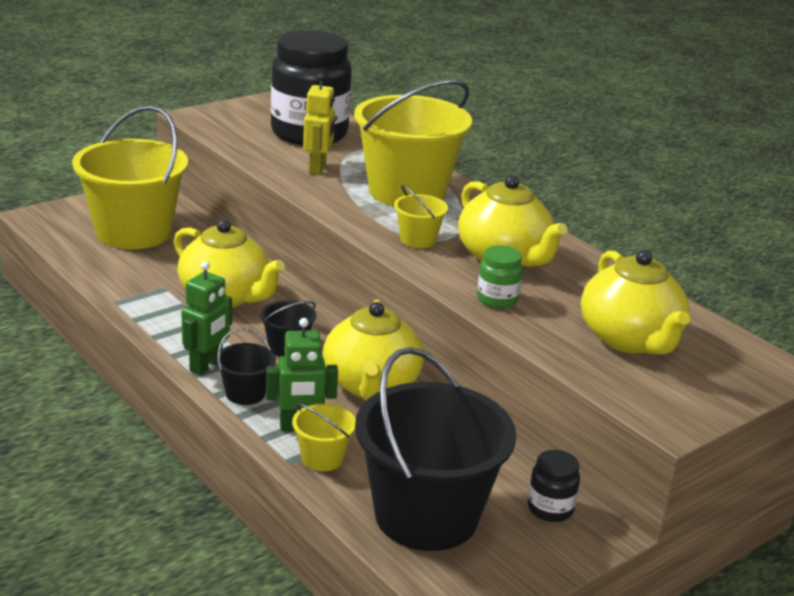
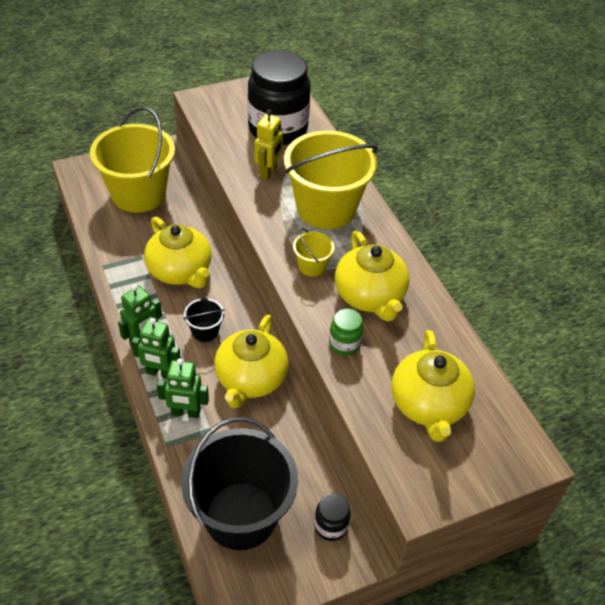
camera: 15 degrees right, 20 degrees up
black bucket [216,328,276,405] -> green robot [131,318,181,379]
yellow bucket [292,403,356,471] -> none

